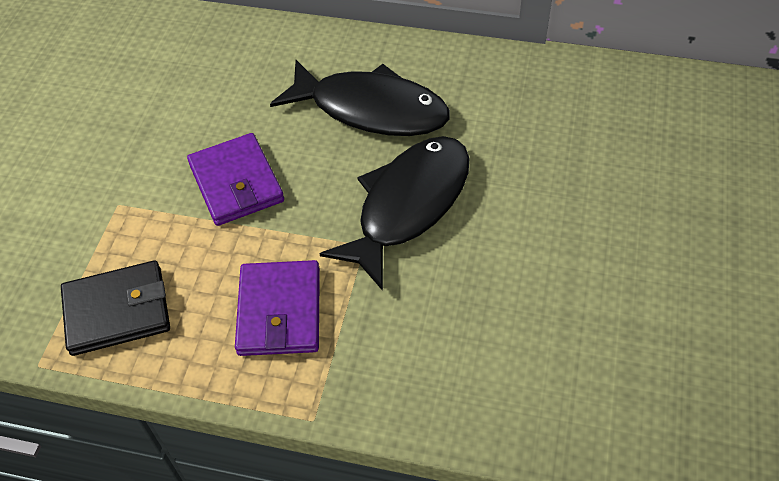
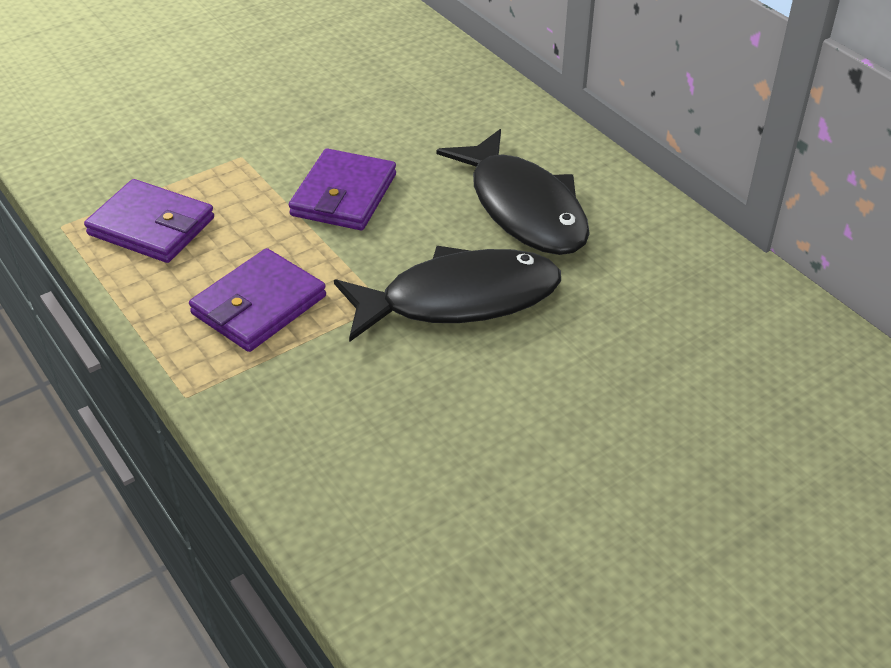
camera: 40 degrees right, 10 degrees down
black wallet [61,260,170,356] -> purple wallet [84,179,214,263]

